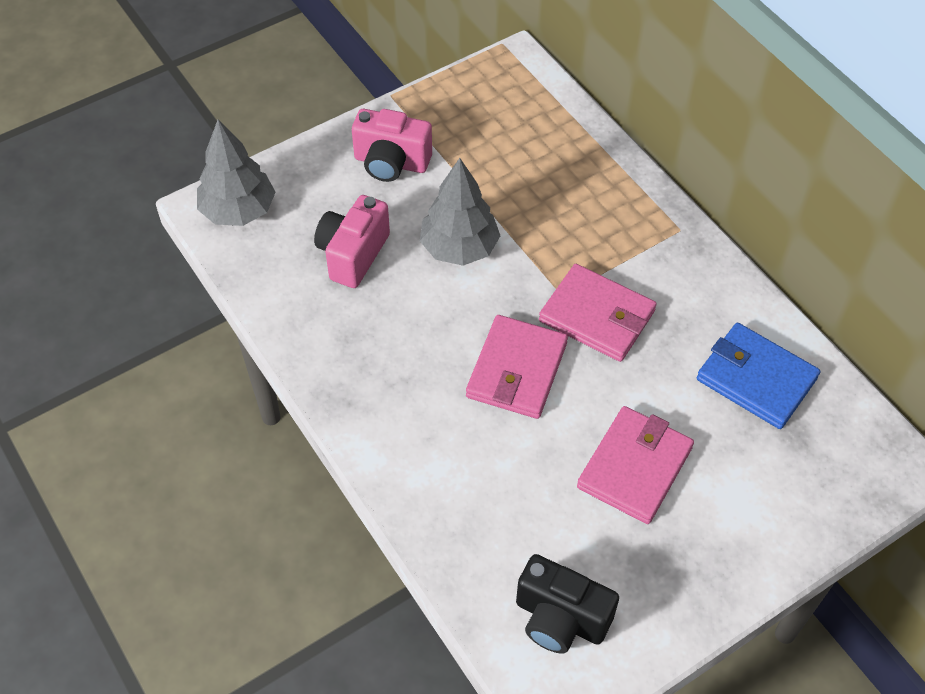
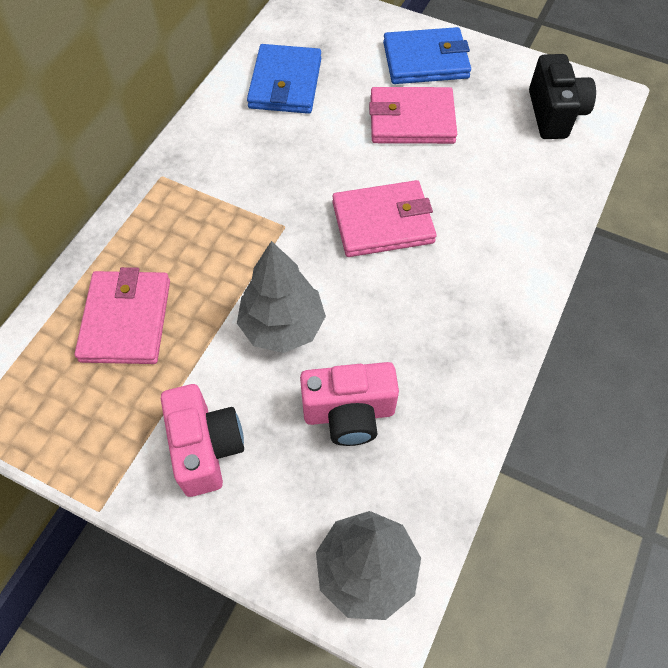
camera: 120 degrees left, 5 degrees up
pink wallet [539,264,656,362] -> pink wallet moved to [75,267,170,364]
none -> blue wallet [383,27,471,84]

